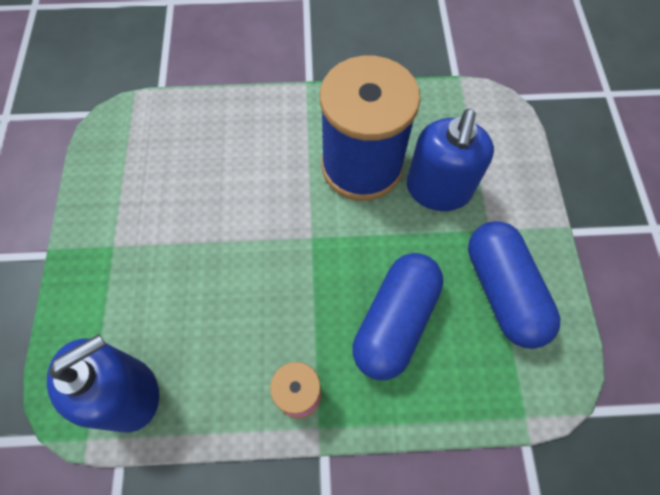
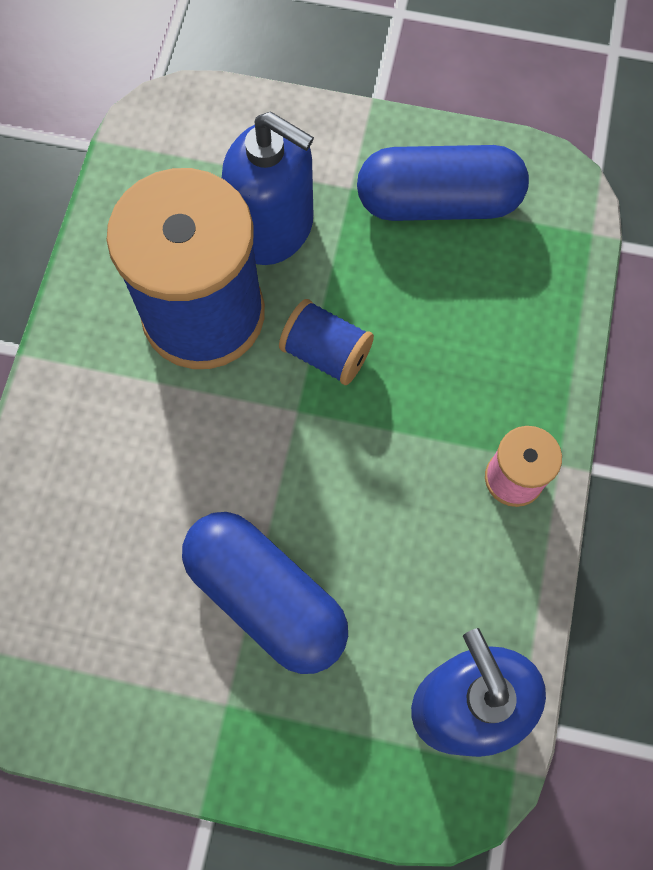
camera: 75 degrees left, 5 degrees up
blue capsule [352,253,443,380] -> blue capsule moved to [182,512,348,674]
none -> blue spool [279,299,374,385]

